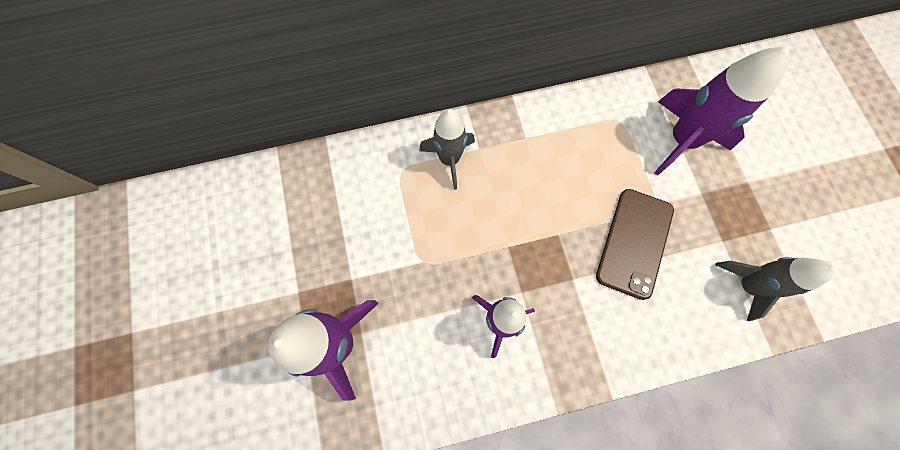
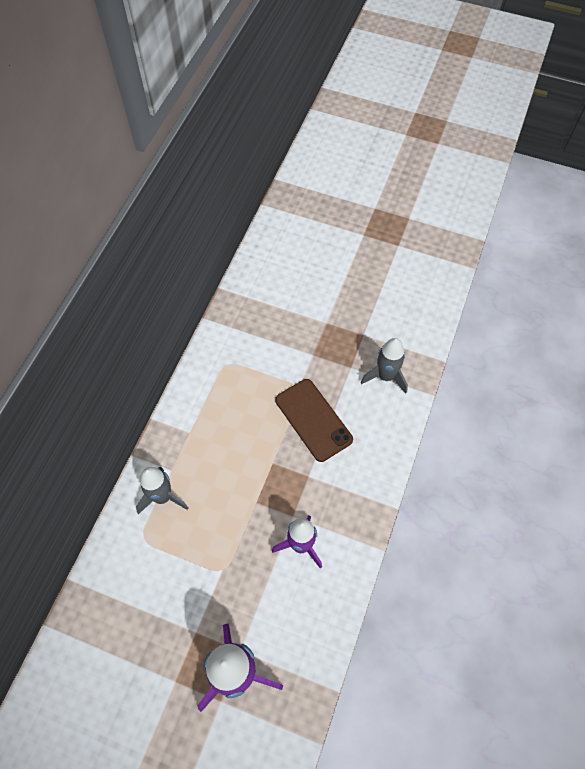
camera: 55 degrees left, 10 degrees down
purple rocket [654,47,789,176] -> none

